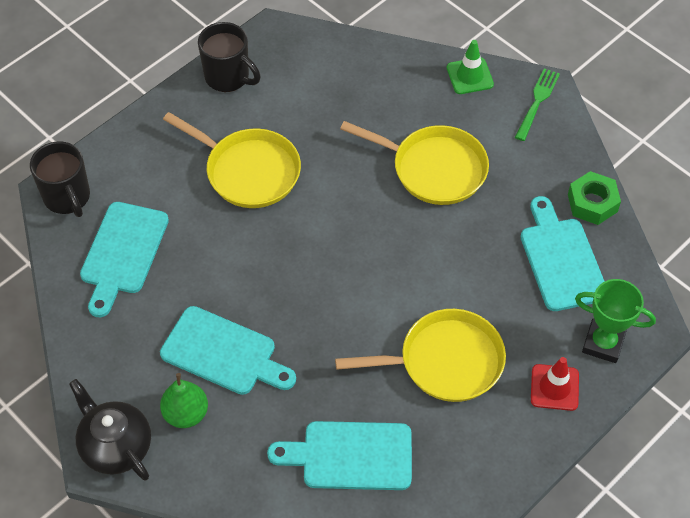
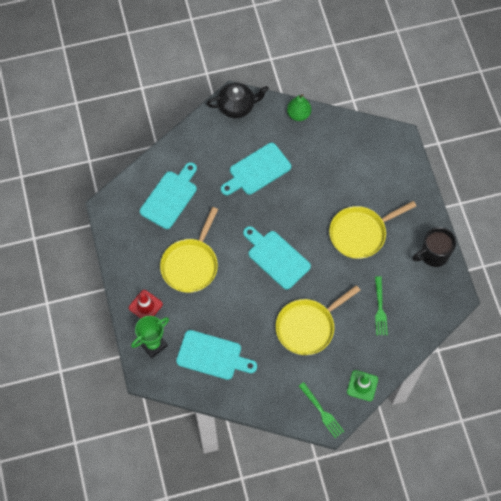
camera: 120 degrees right, 10 degrees up
black mug [30,141,90,217] -> none
turquoise cutting board [80,202,169,317] -> turquoise cutting board moved to [243,226,311,290]
green pear [160,373,208,428] -> green pear moved to [287,94,311,121]
green nut [568,171,621,225] -> none
none -> green fork [375,276,388,335]

